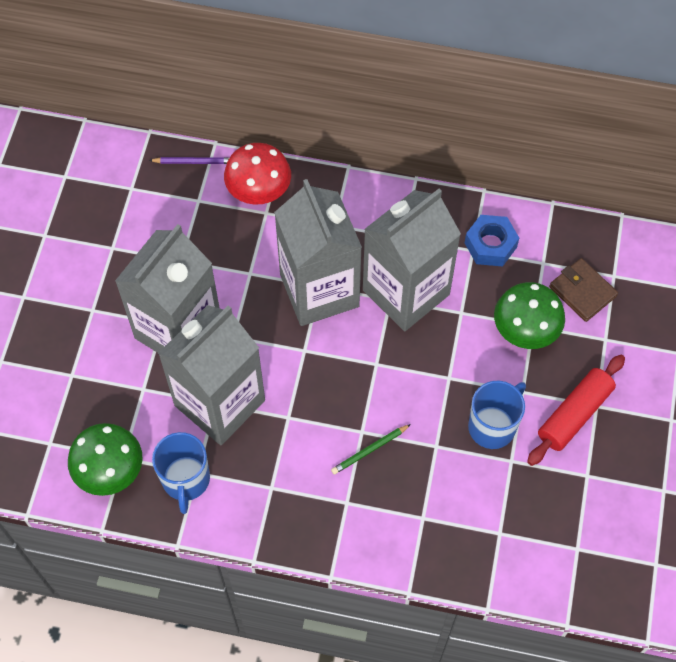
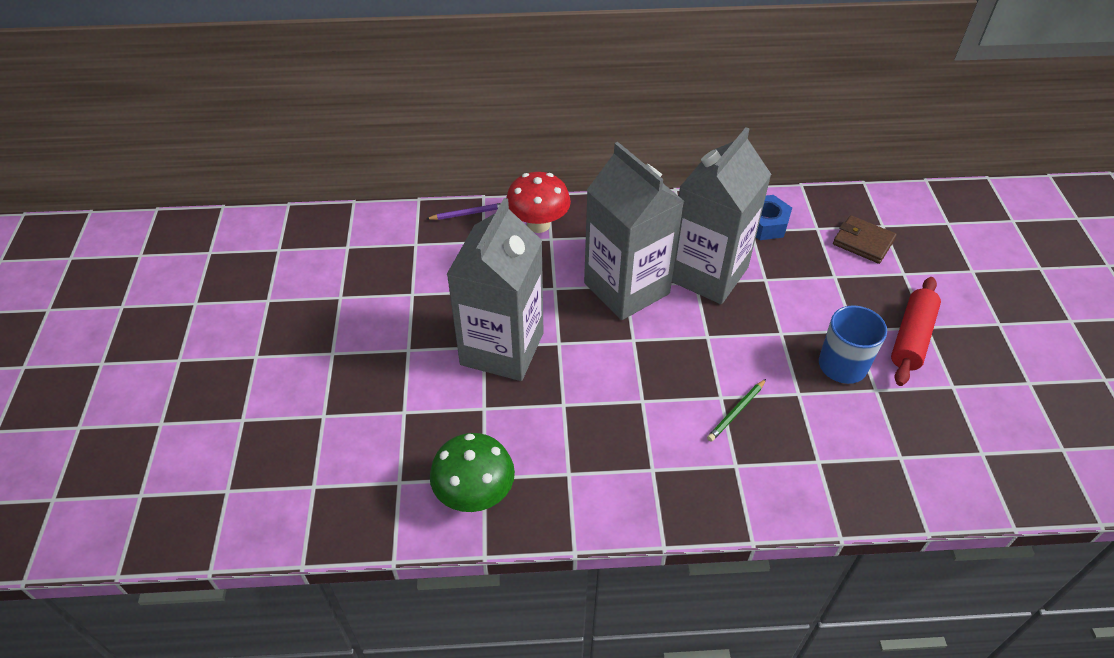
camera: 15 degrees left, 15 degrees down
blue mug [152,432,210,514] -> none
grey carton [158,305,265,445] -> none
green mushroom [494,282,565,349] -> none

